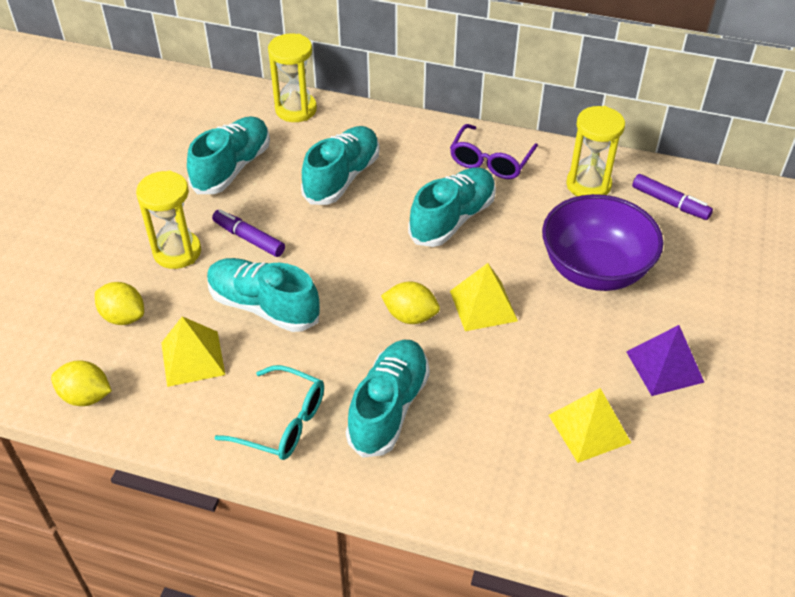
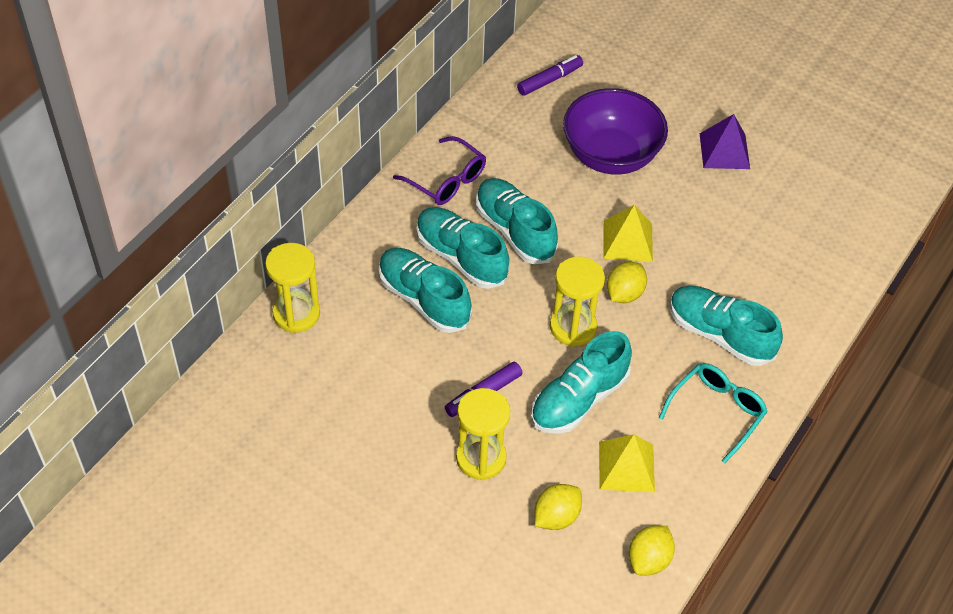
camera: 75 degrees left, 5 degrees up
turquoise shoe [187,116,270,194] -> turquoise shoe moved to [416,207,509,289]
yellow pyramid [549,388,631,463] -> none
yellow hourglass [566,106,625,196] -> yellow hourglass moved to [550,257,605,347]

